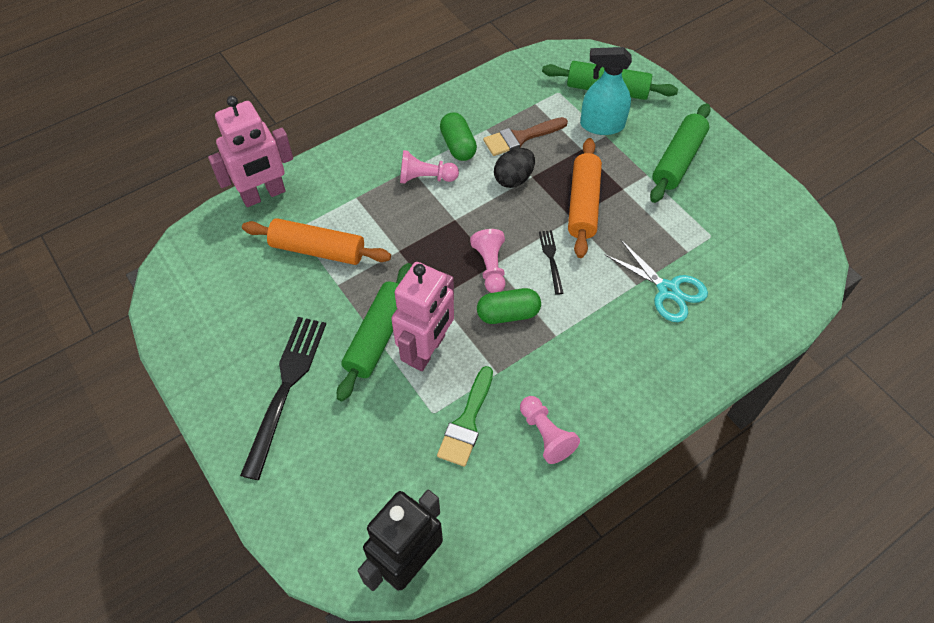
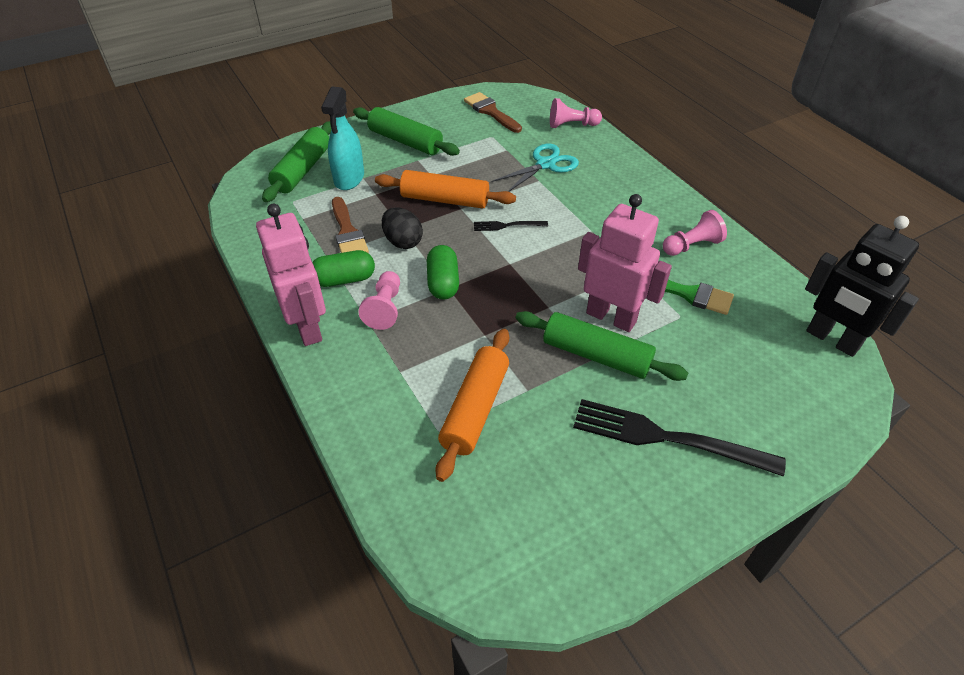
camera: 85 degrees left, 10 degrees down
pink robot [208,96,293,207] -> pink robot moved to [256,204,326,346]
pink pawn [470,229,506,293] -> pink pawn moved to [550,98,602,128]
green capsule [477,288,541,324] -> green capsule moved to [427,245,459,299]
none -> brown brush [464,92,522,133]

